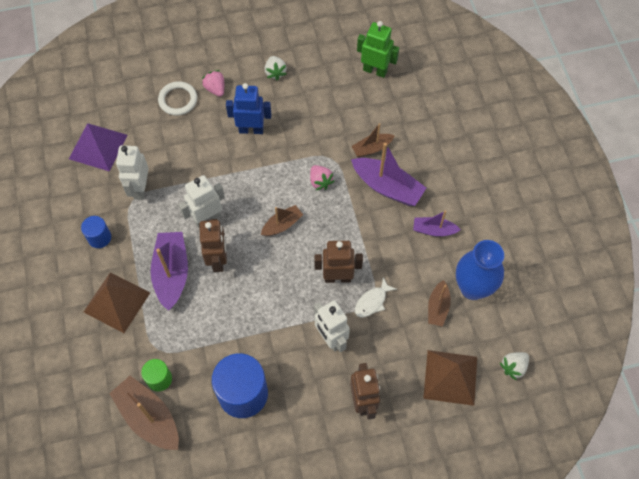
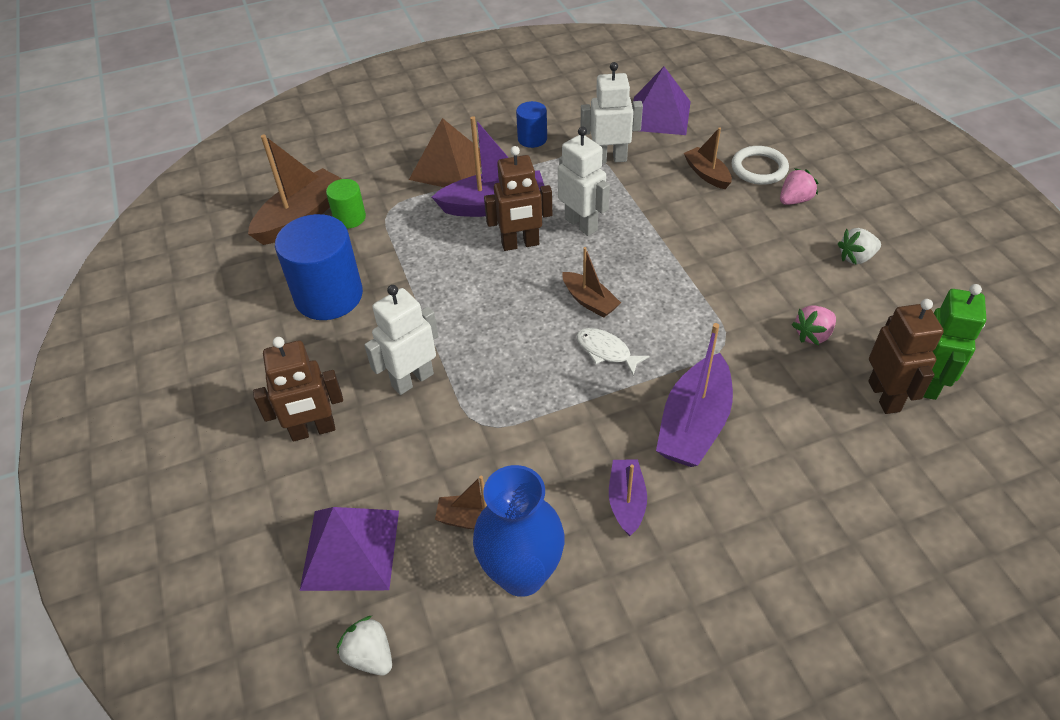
camera: 85 degrees right, 15 degrees down
blue robot [226,83,271,134] -> none
pink strawberry [310,165,334,190] -> pink strawberry moved to [792,305,836,345]
brown robot [314,241,363,283] -> brown robot moved to [868,299,944,414]
brown boat [351,123,395,158] -> brown boat moved to [684,128,732,189]
white fish [355,277,397,317] -> white fish moved to [576,328,649,376]
brown pyramid [423,350,477,406] -> purple pyramid [300,507,399,591]

